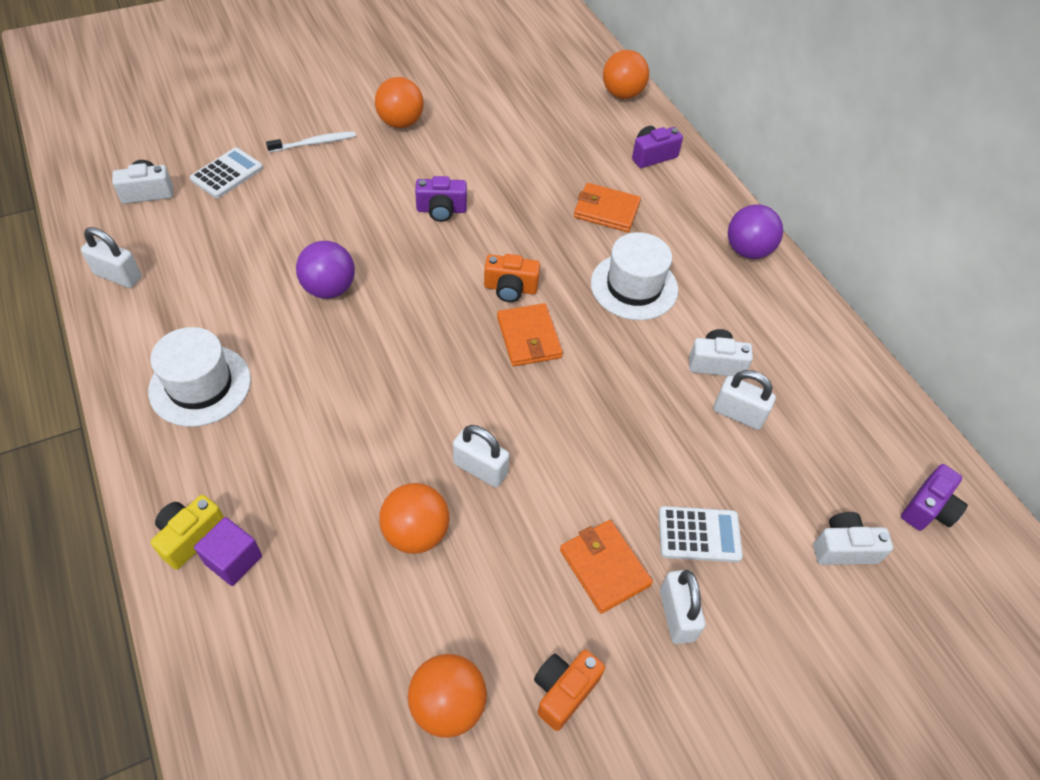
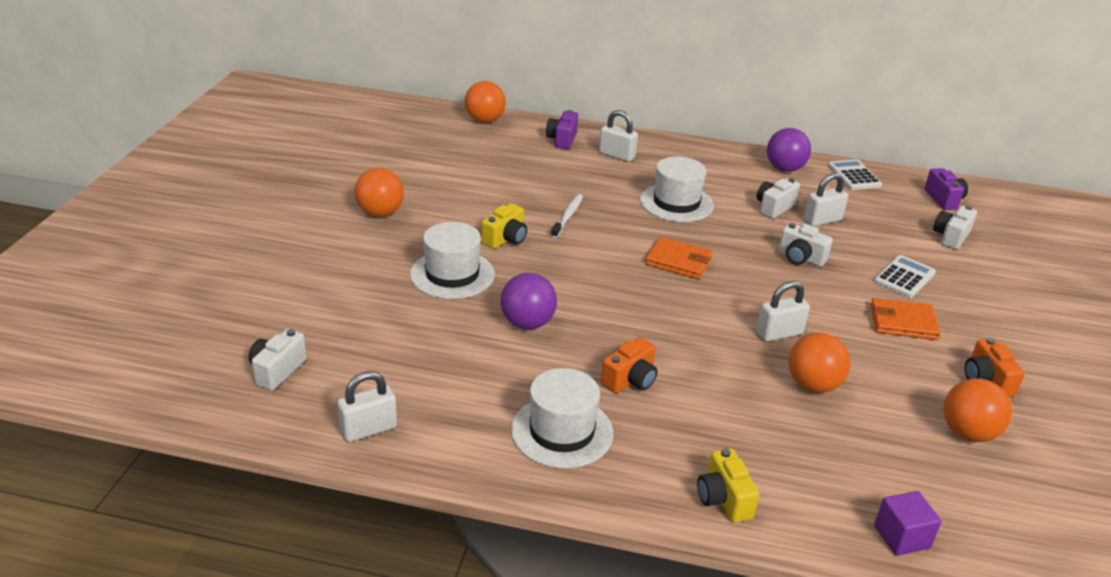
camera: 50 degrees left, 20 degrees down
white calculator [190,147,263,198] -> white calculator moved to [828,160,882,190]
purple cube [194,517,262,586] -> purple cube moved to [874,491,942,556]
white toothbrush [266,131,356,153] -> white toothbrush moved to [551,194,583,238]
purple camera [415,176,467,222] -> yellow camera [481,203,527,249]
orange camera [484,254,540,302] -> orange camera moved to [601,337,658,393]
orange wallet [574,183,641,232] -> none
white padlock [660,570,706,644] -> white padlock moved to [599,110,638,162]
purple ball [728,204,783,259] -> purple ball moved to [767,128,811,172]
none -> white hat [410,222,495,299]
none -> white camera [779,223,833,267]

